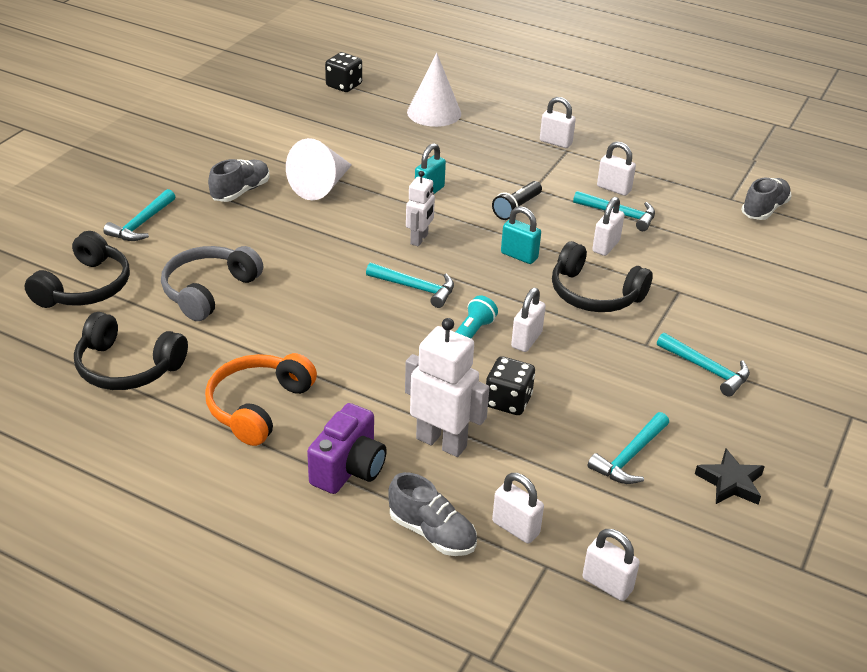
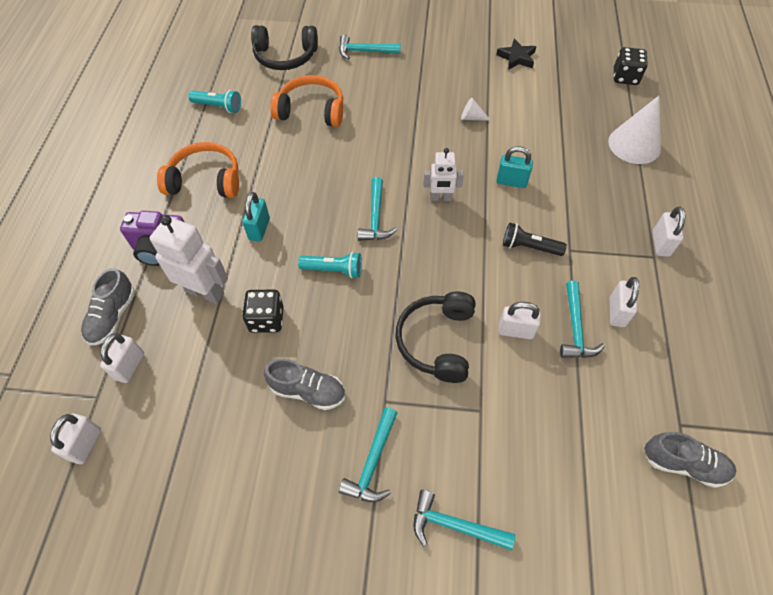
camera: 70 degrees right, 20 degrees up
black headphones [74,312,188,390] -> turquoise flashlight [188,90,241,113]
grey headphones [161,246,263,321] -> orange headphones [270,75,343,127]
grey shoe [208,159,270,202] -> grey shoe moved to [264,358,345,410]
white cone [286,138,352,201] -> white cone [461,98,491,121], size x0.46
white robot [405,318,490,457] -> white robot turned 75 degrees counterclockwise [150,215,228,304]
turquoise padlock [501,206,541,264] -> turquoise padlock moved to [242,192,270,242]
white padlock [511,288,546,352] -> none
turquoise hammer [588,412,669,484] -> turquoise hammer moved to [414,490,515,550]
black star [695,448,765,505] -> black star moved to [496,38,536,70]

